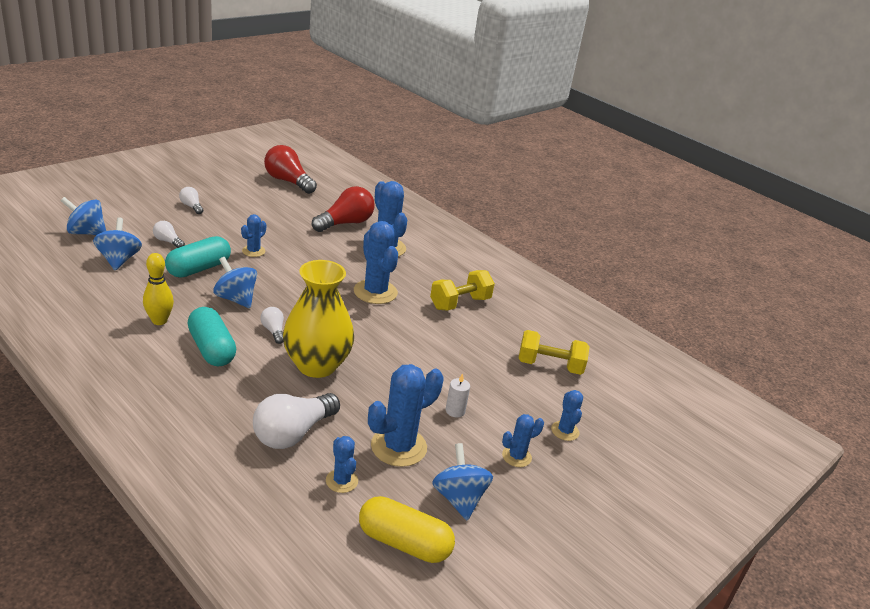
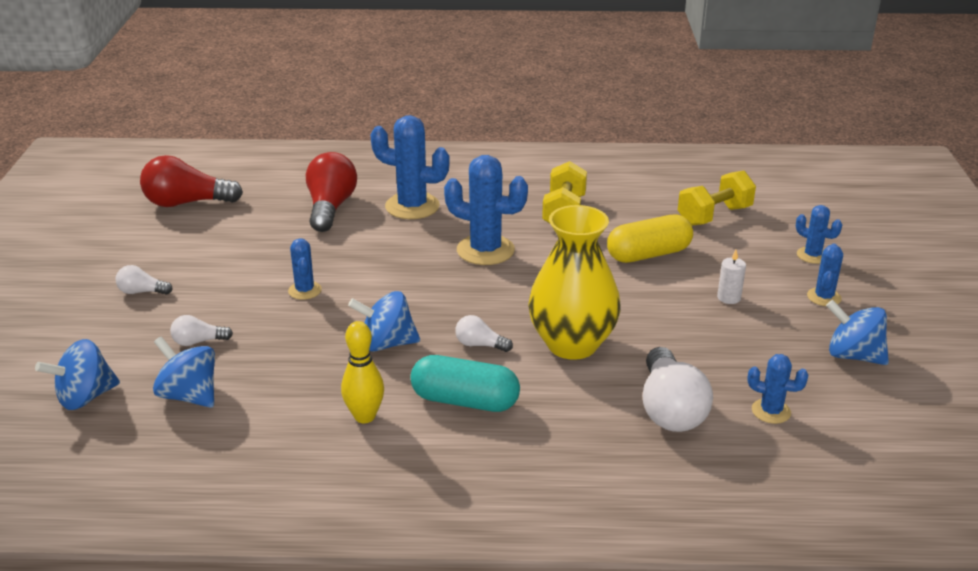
camera: 40 degrees left, 0 degrees up
turquoise capsule [165,236,231,277] -> none
yellow capsule [359,496,455,563] -> yellow capsule moved to [607,215,693,263]
blue cactus [368,364,443,467] -> none

